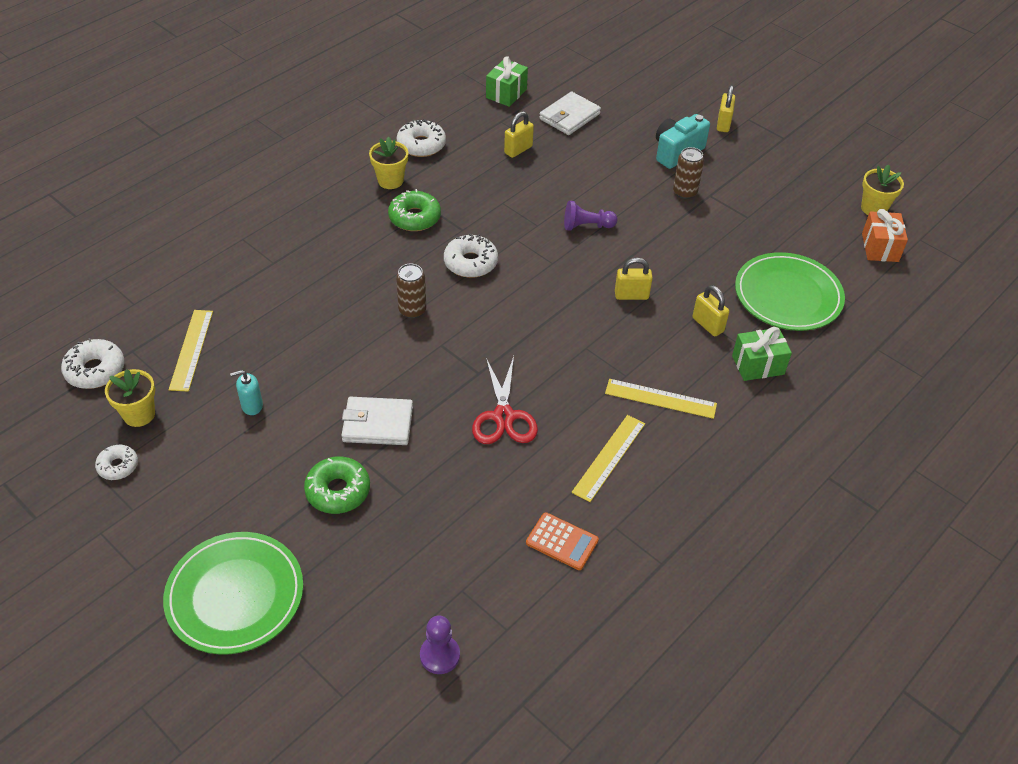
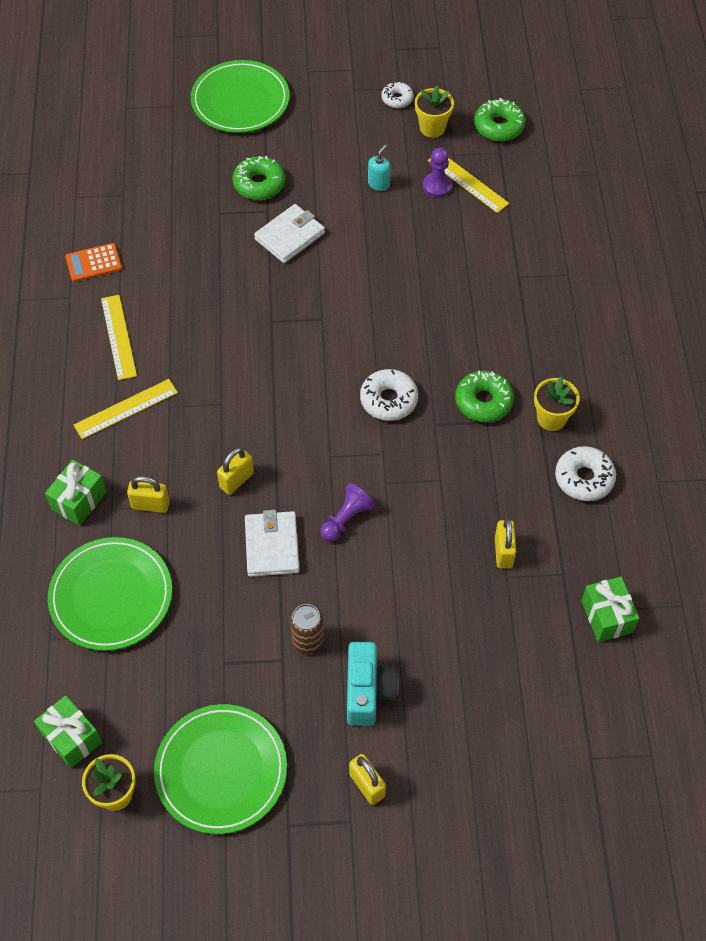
camera: 135 degrees right, 10 degrees up
white donut [61,338,125,389] -> green donut [474,98,526,141]
brown can [396,263,426,318] -> none
purple pawn [420,615,460,674] -> purple pawn moved to [423,148,452,197]
red scissors [472,356,538,444] -> none
white wallet [539,92,601,135] -> white wallet moved to [245,510,300,577]
orange gift [862,209,908,262] -> green gift [34,695,102,768]
none -> green plate [154,704,287,834]

